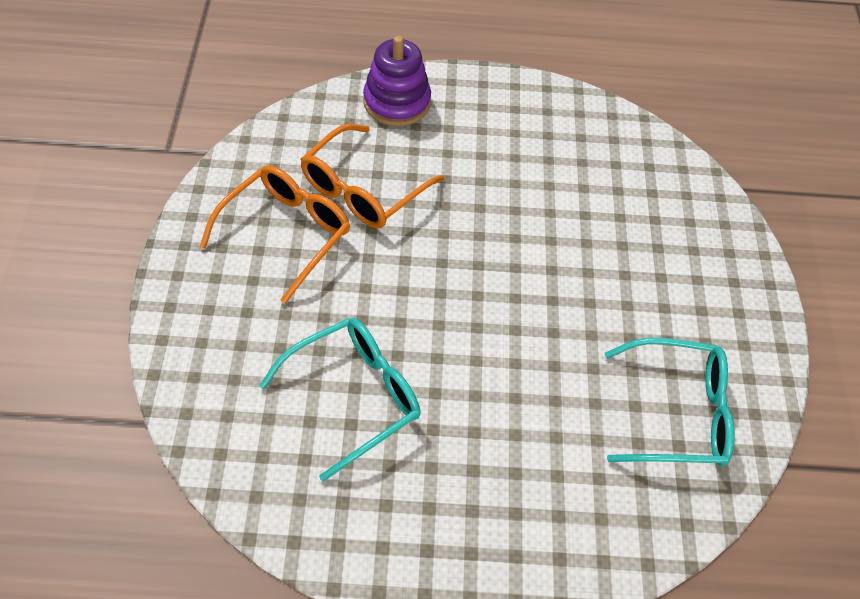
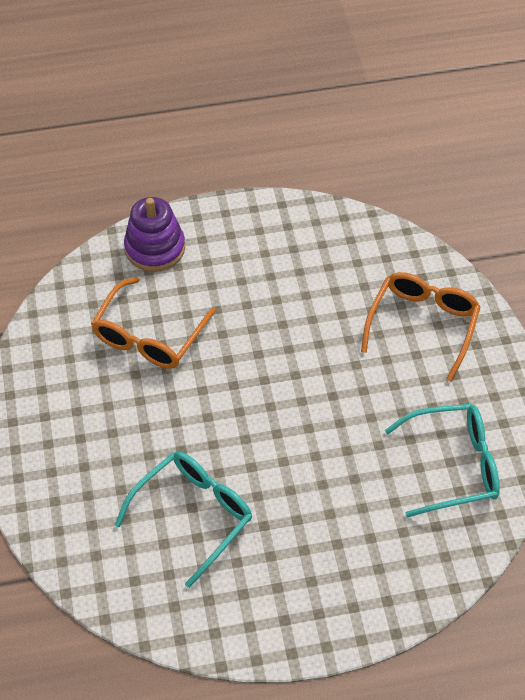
camera: 10 degrees left, 0 degrees up
orange glasses [199,165,350,304] -> orange glasses moved to [361,272,481,381]

